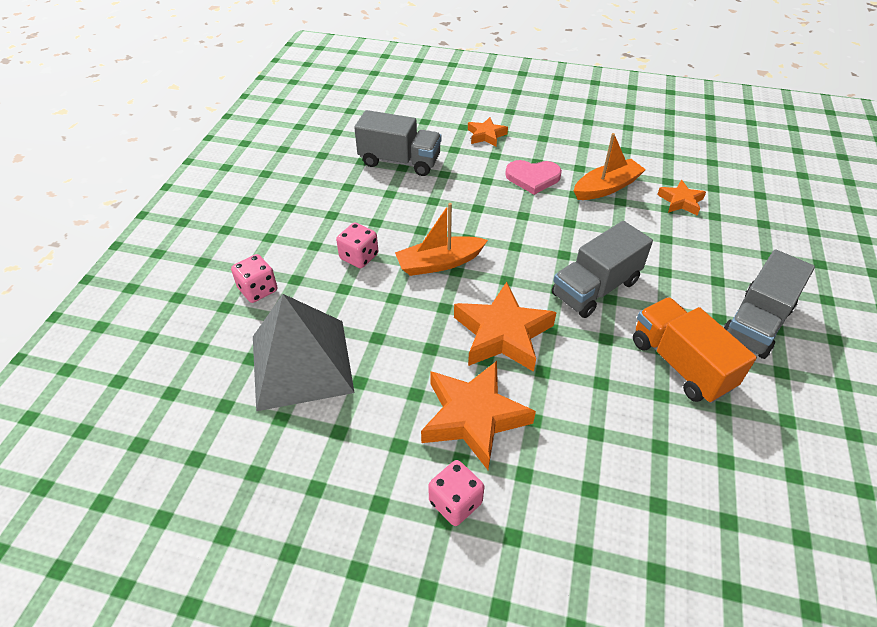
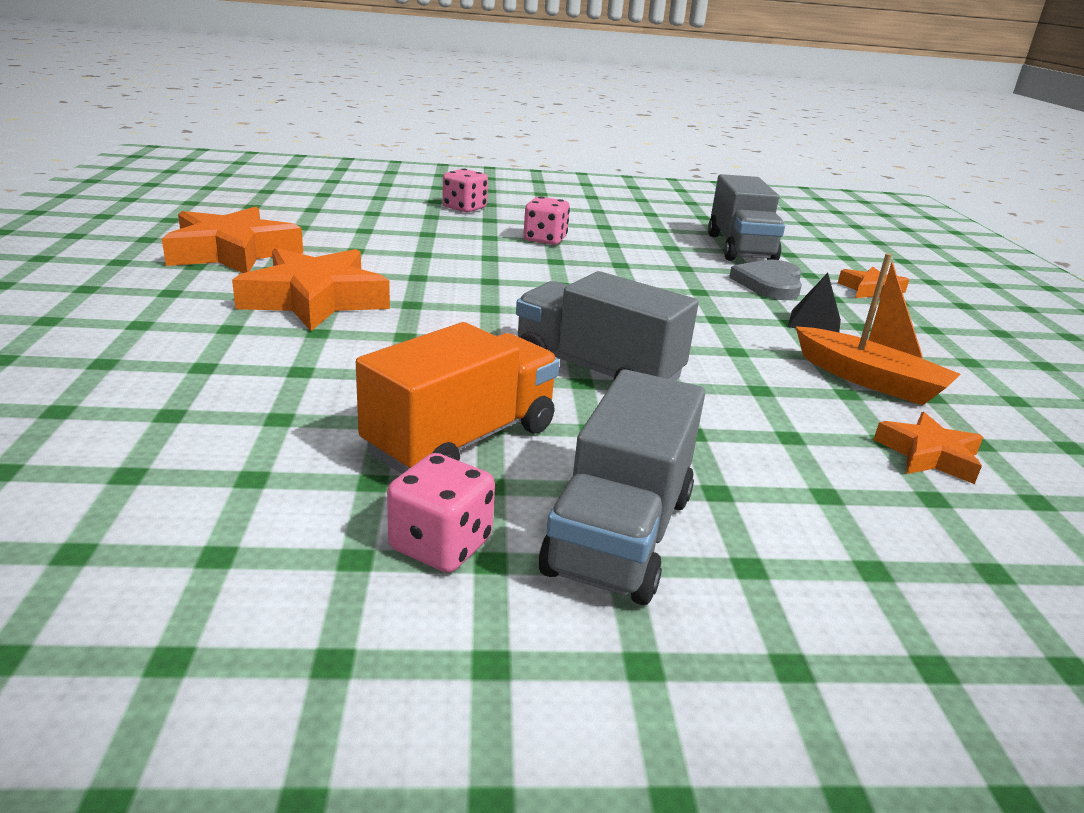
camera: 70 degrees right, 20 degrees down
grey pyramid [253,294,355,411] -> none
orange boat [395,203,488,276] -> none
pink dice [428,460,484,526] -> pink dice moved to [387,453,495,573]
orange star [454,282,557,372] -> orange star moved to [162,207,303,273]
pink heart [505,160,562,195] -> black pyramid [788,273,841,332]
grey truck [723,249,815,359] -> grey truck turned 90 degrees counterclockwise [539,369,705,605]
none -> grey heart [729,259,802,300]

